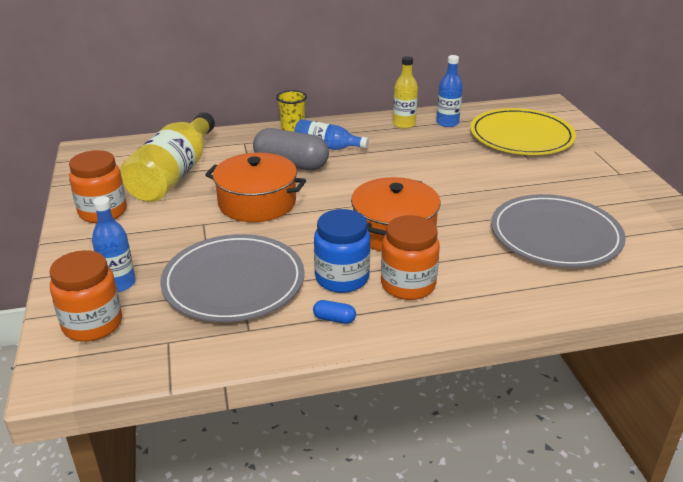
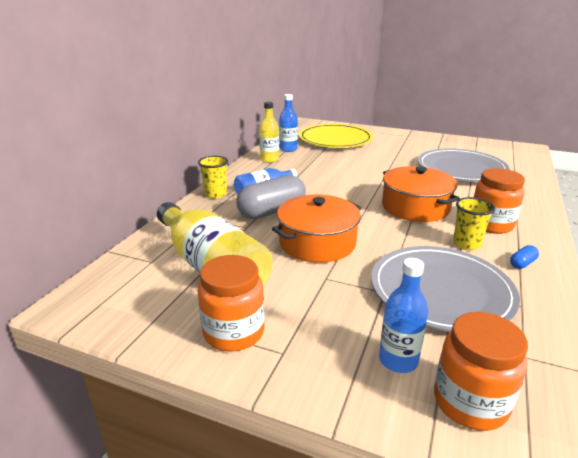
camera: 55 degrees left, 5 degrees down
blue jar [314,209,371,293] -> yellow cup [453,197,495,250]

